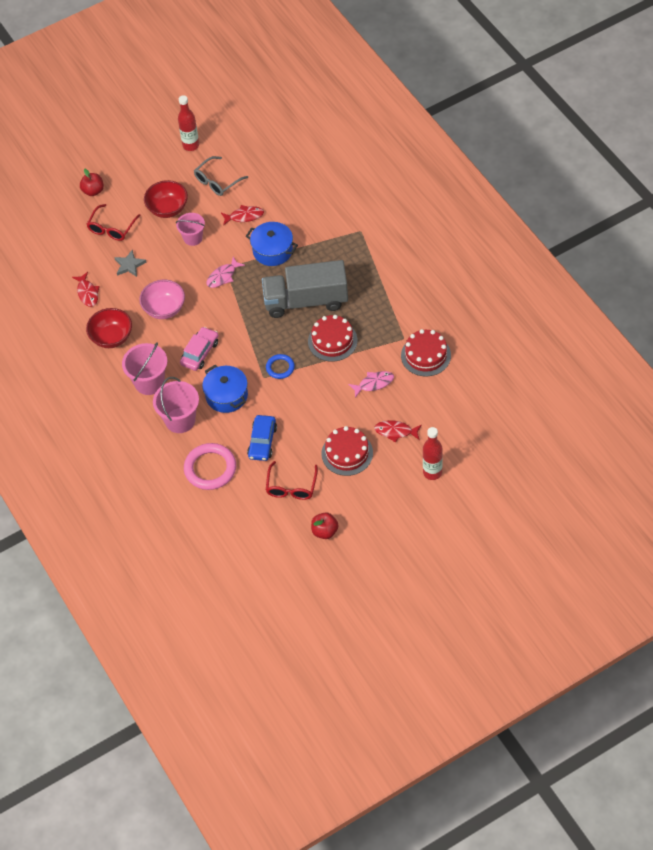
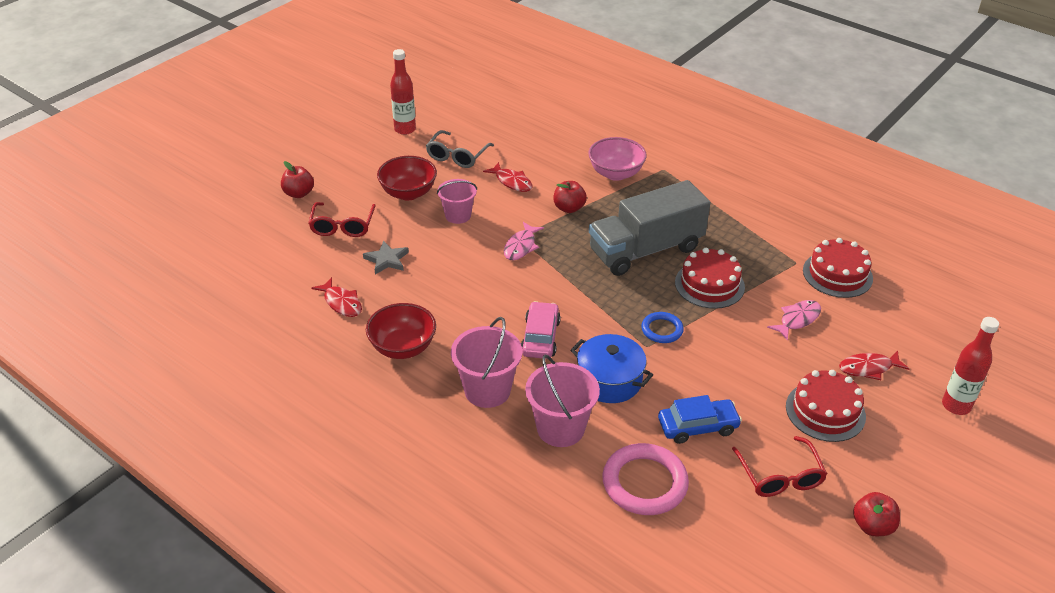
camera: 25 degrees left, 15 degrees down
pink bowl [139,280,185,319] -> pink bowl moved to [588,137,647,181]
red fish [221,205,264,226] -> red fish turned 75 degrees clockwise [483,162,533,192]
blue pot [246,222,298,266] -> red apple [553,181,587,213]
blue car [247,415,277,461] -> blue car turned 90 degrees counterclockwise [658,395,742,444]

